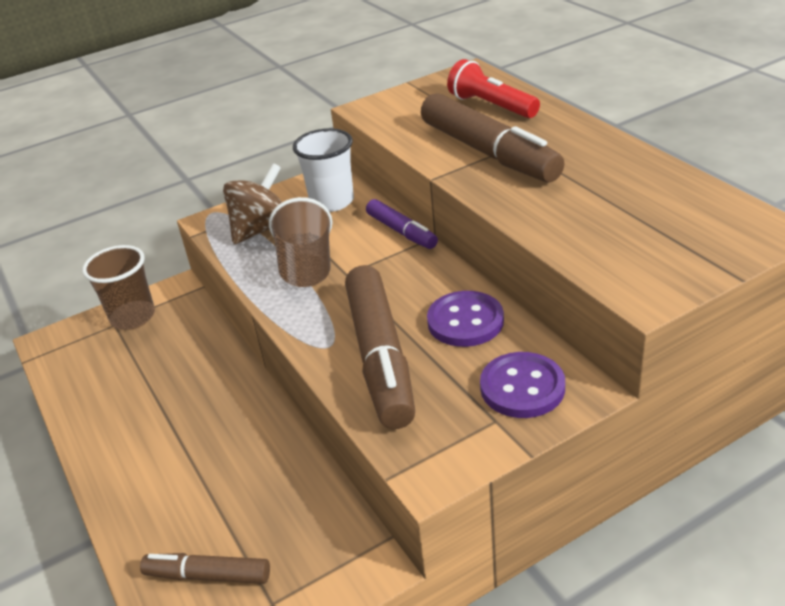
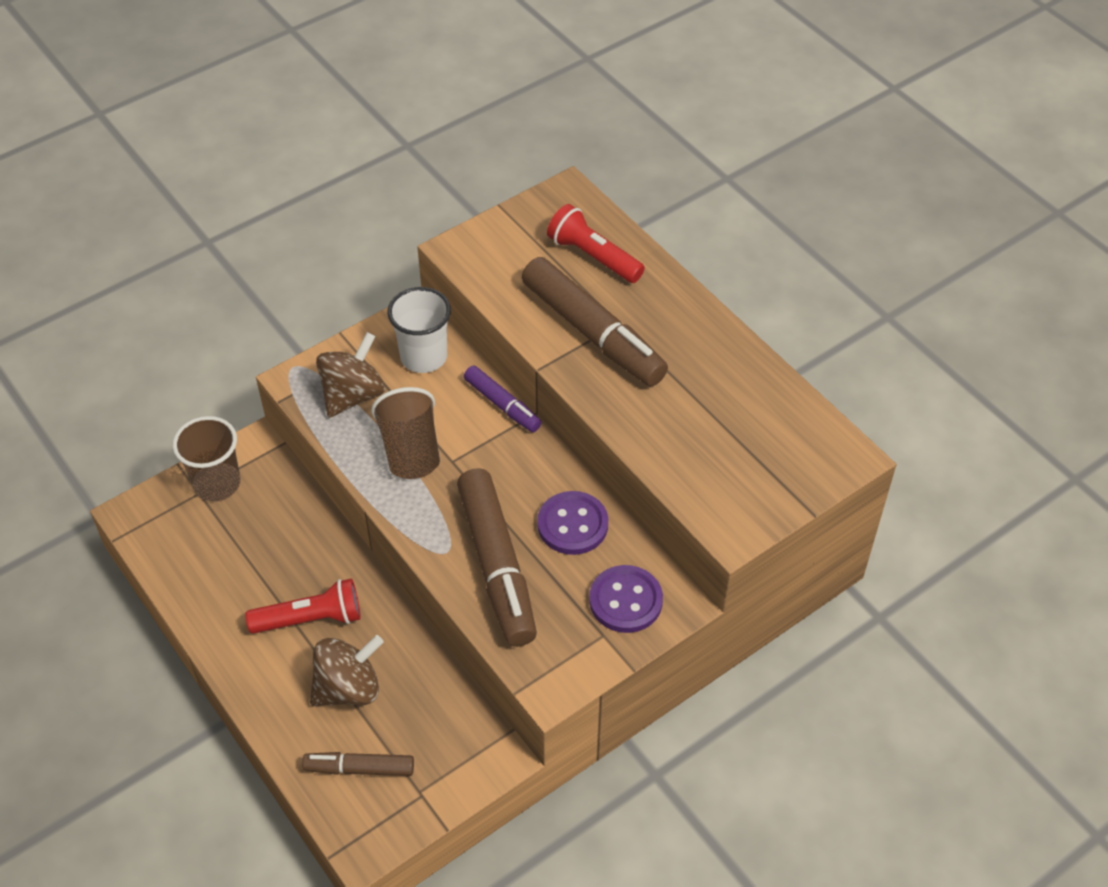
camera: 10 degrees left, 15 degrees up
none -> red flashlight [245,578,361,634]
none -> brown spinning top [310,635,384,706]

